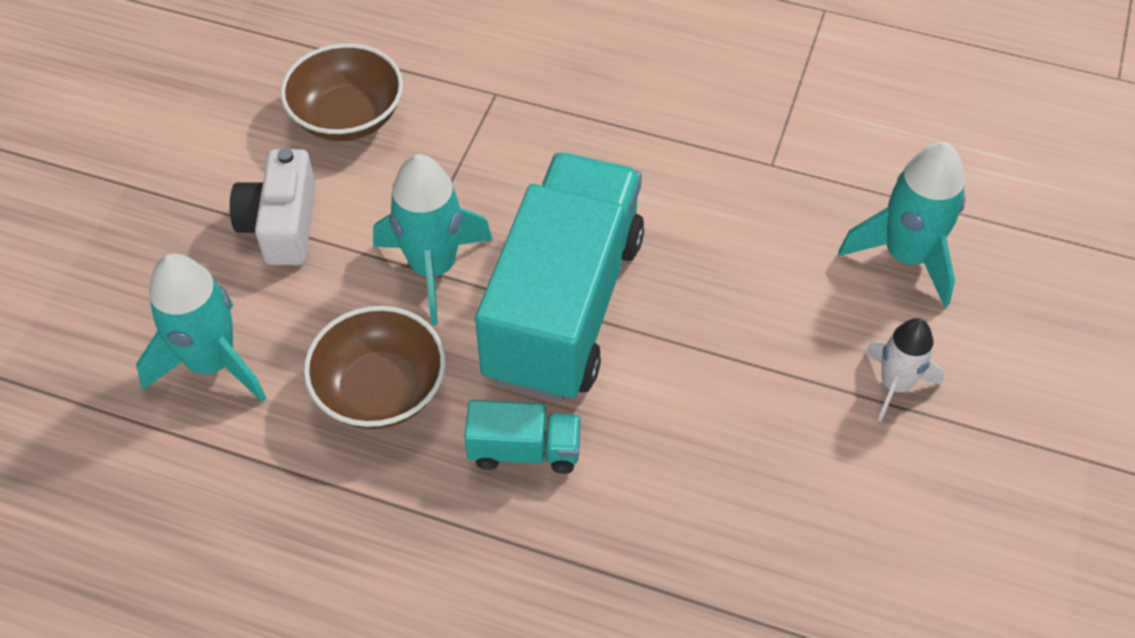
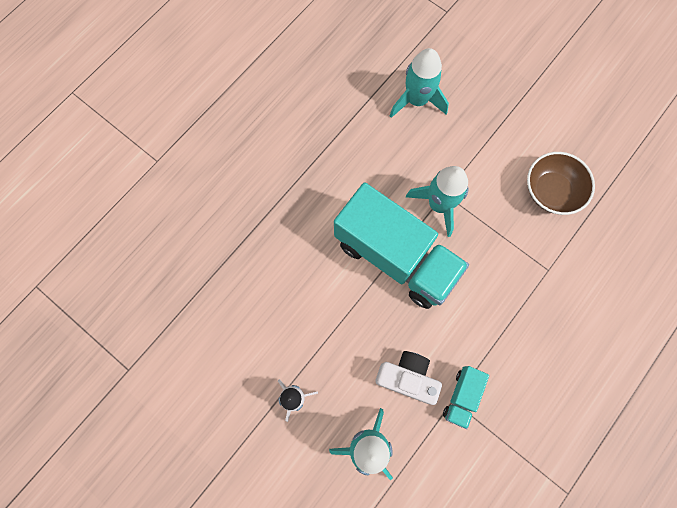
camera: 110 degrees right, 20 degrees up
white camera [230,148,316,265] -> white camera moved to [375,351,442,405]
brown bowl [304,306,446,429] -> none
turquoise truck [464,400,581,474] -> turquoise truck moved to [443,366,489,429]

